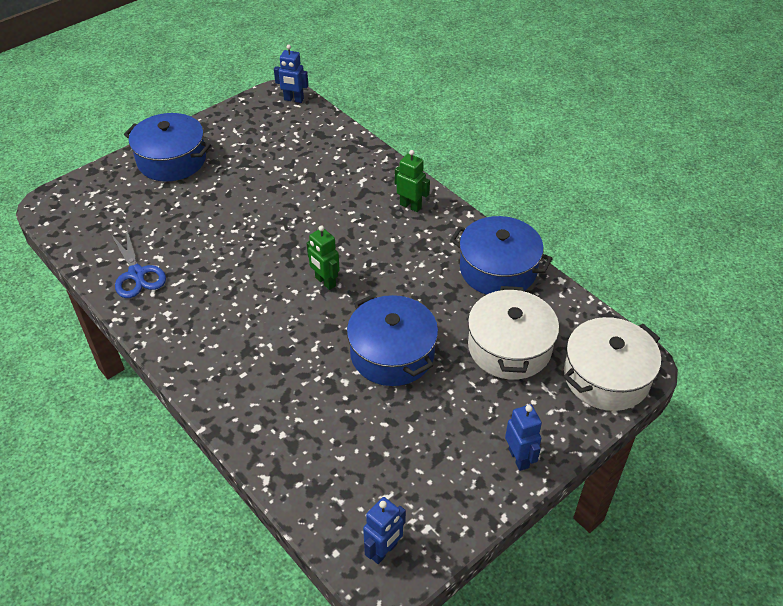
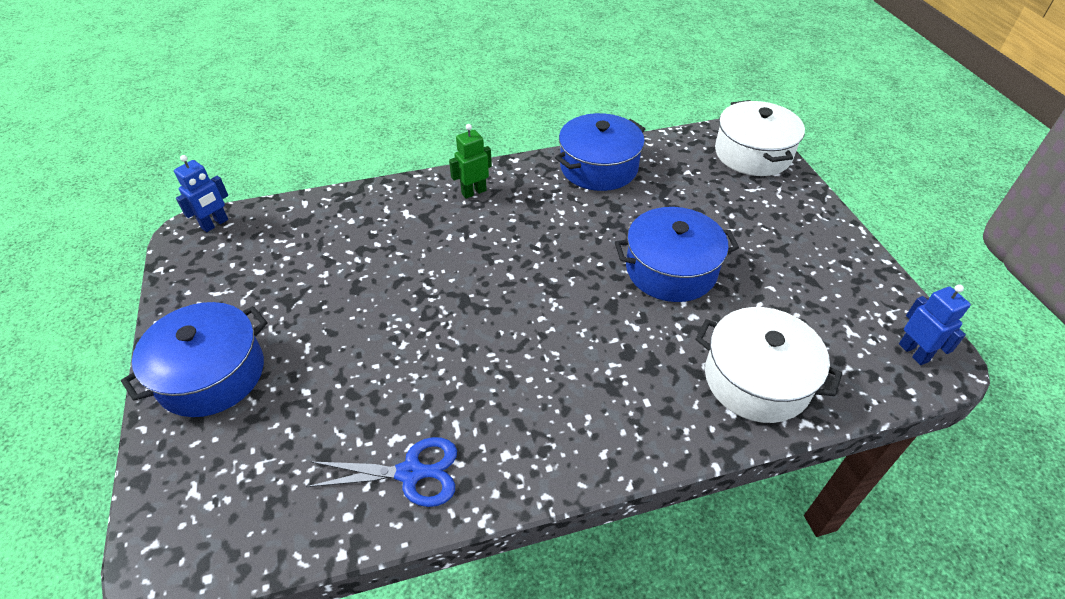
camera: 65 degrees left, 0 degrees up
green robot [307,225,340,290] -> none
white pot [468,286,559,380] -> white pot moved to [696,307,842,423]
blue robot [505,404,542,471] -> none

